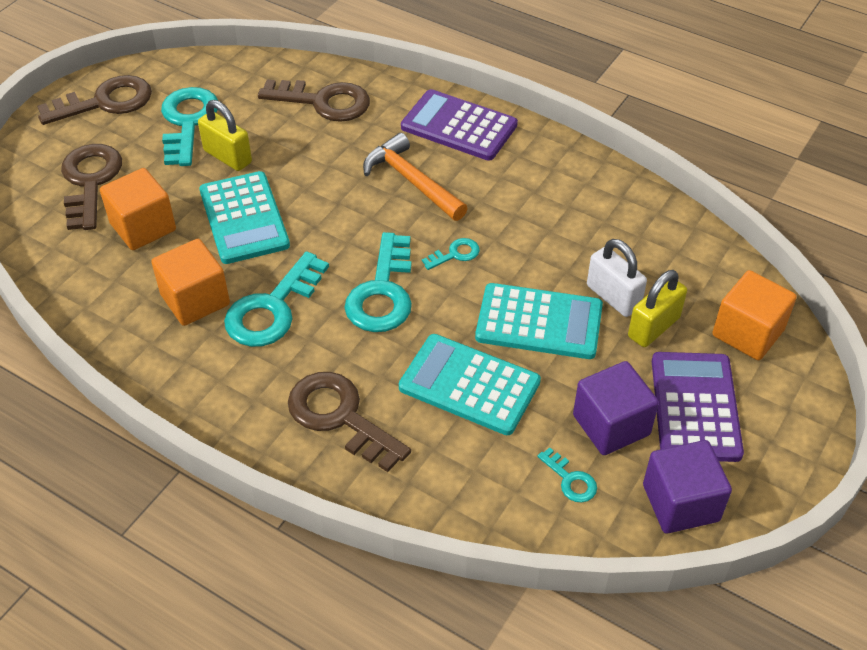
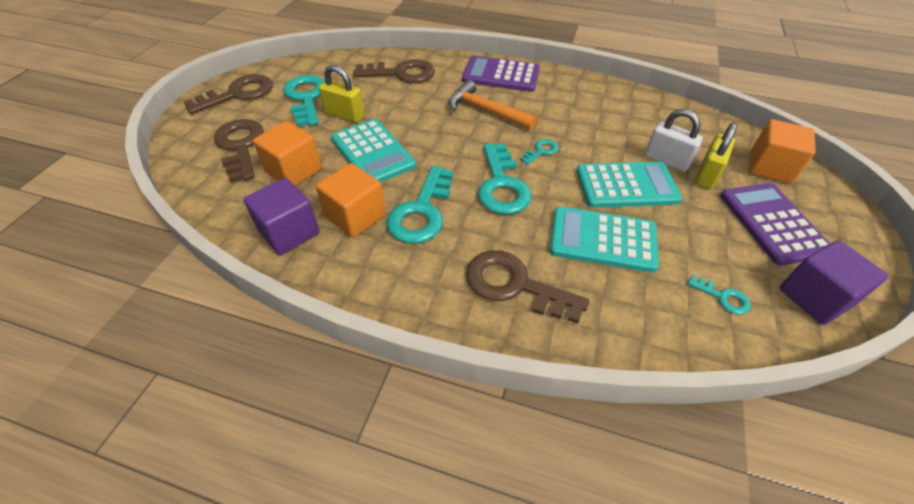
camera: 15 degrees left, 0 degrees up
purple cube [573,361,659,455] -> purple cube moved to [244,178,320,255]

